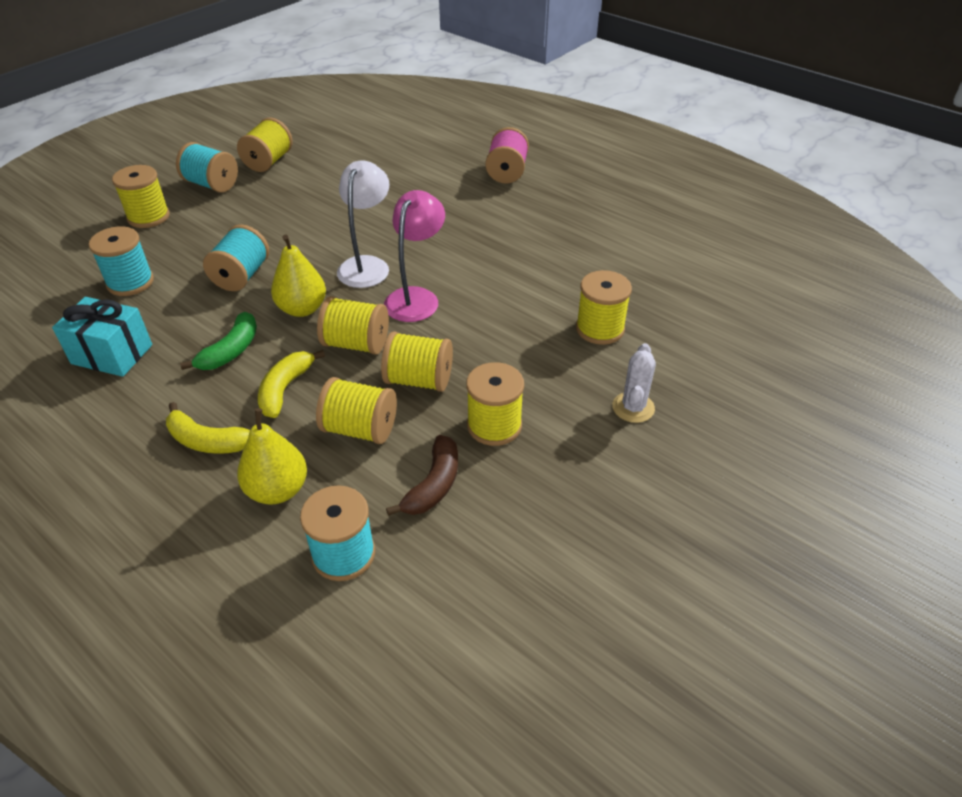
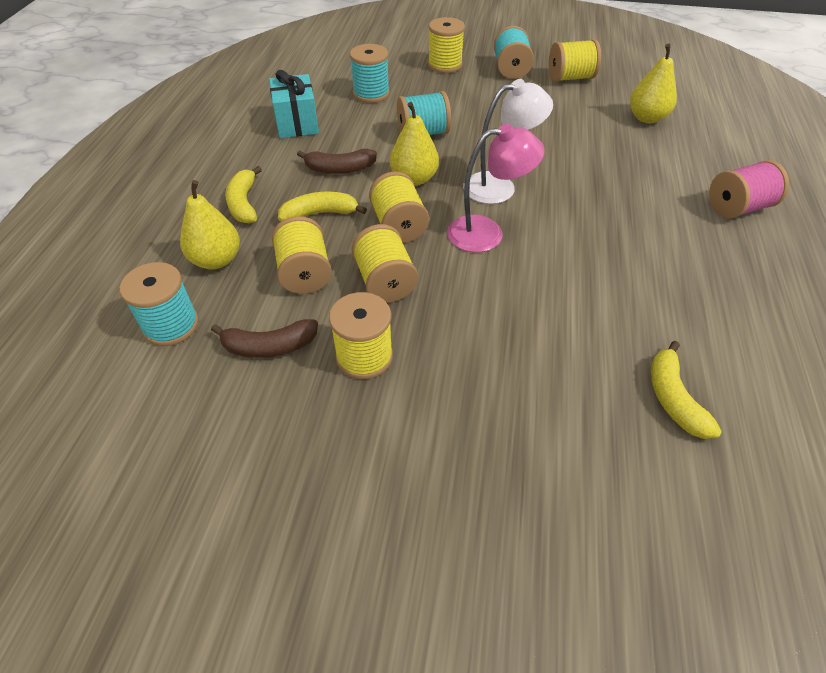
camera: 60 degrees right, 5 degrees up
green banana [180,312,257,370] -> brown banana [297,149,377,174]
yellow spool [576,270,632,345] -> none
white cactus [612,343,656,423] -> none
none -> yellow pear [630,44,677,123]
none -> yellow banana [651,341,722,439]

